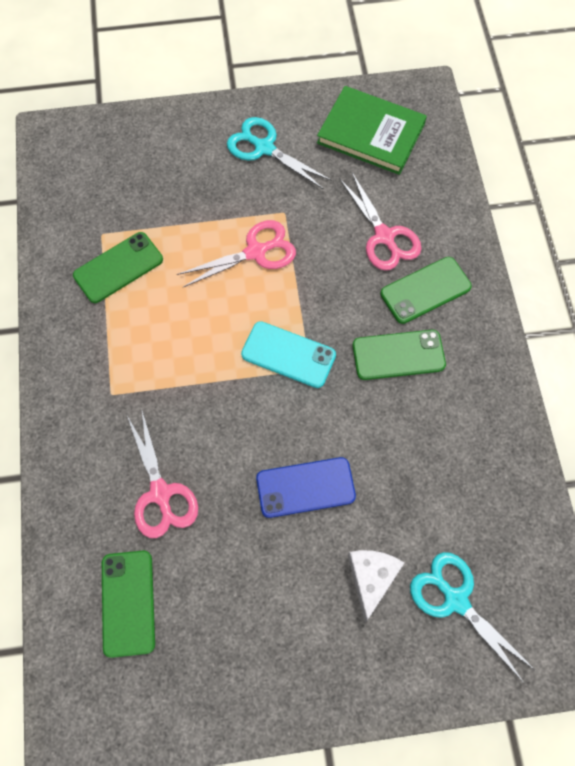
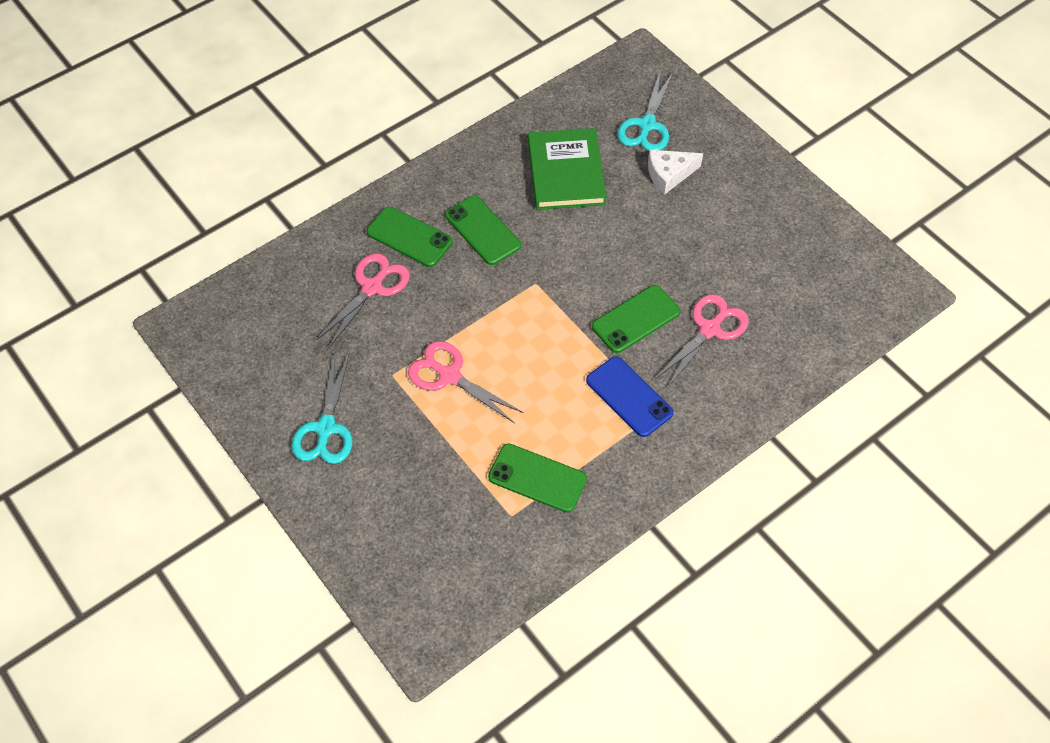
camera: 120 degrees left, 10 degrees down
green phone [102,551,155,658] -> green phone moved to [592,285,680,353]
turquoise phone [241,321,336,388] -> none
blue phone [256,457,356,518] -> blue phone moved to [586,357,673,437]
green book [317,86,427,175] -> green book moved to [528,128,607,210]

